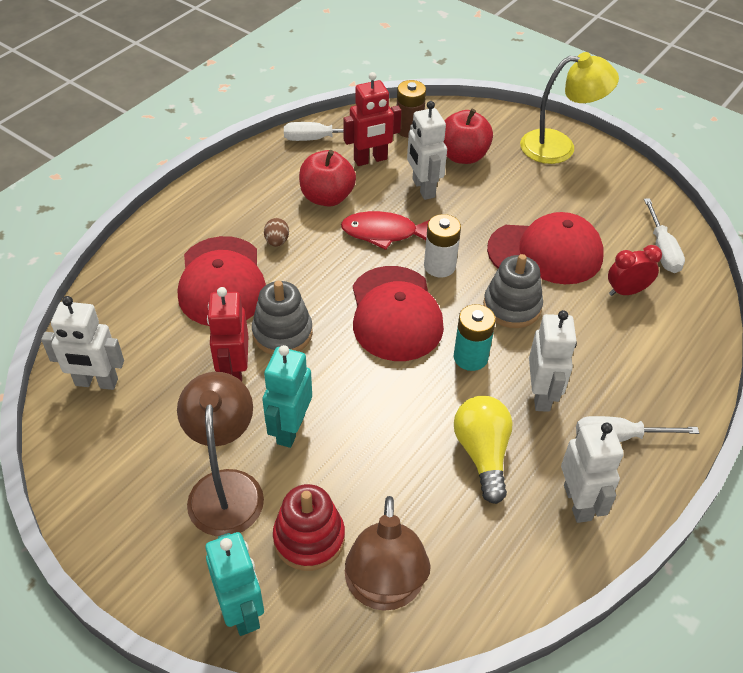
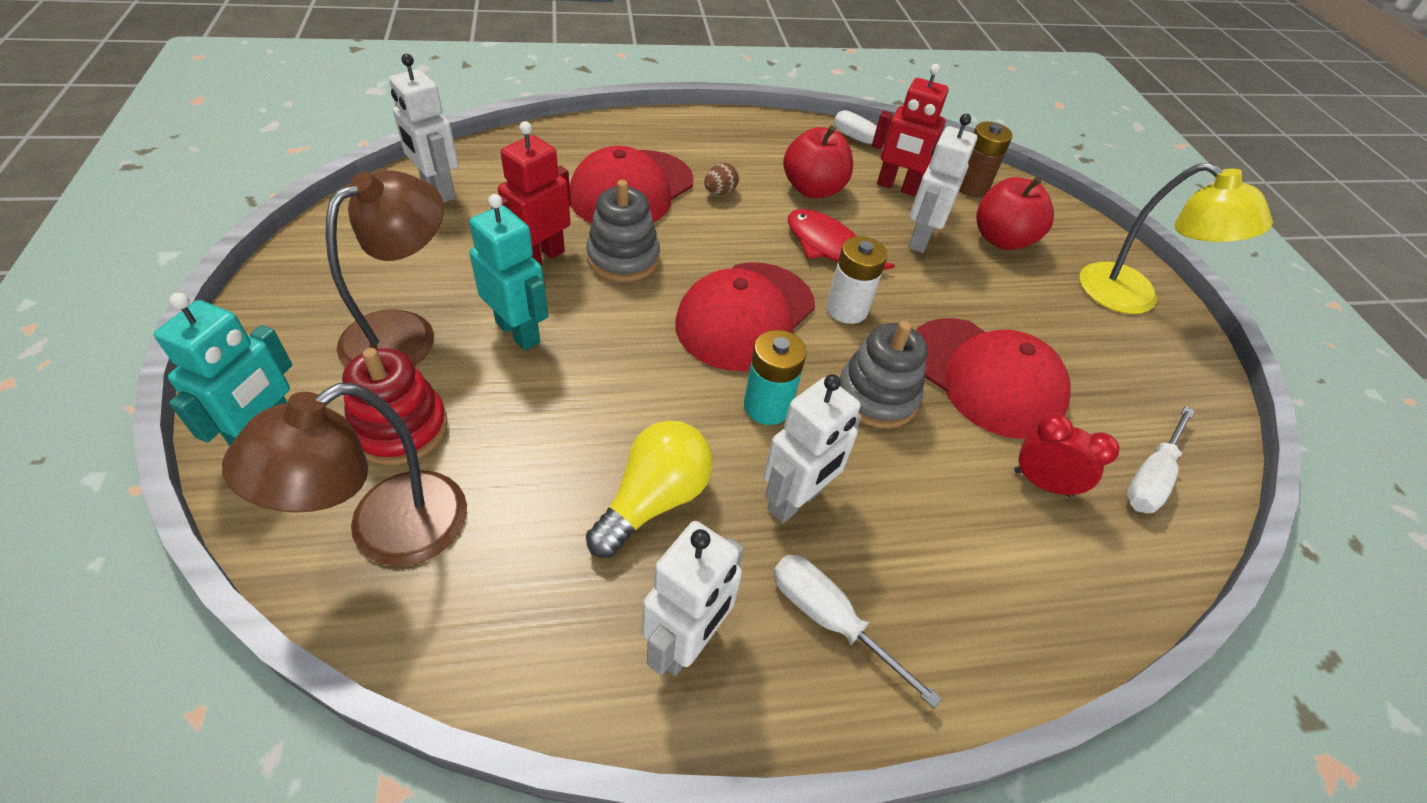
camera: 40 degrees right, 0 degrees up
turquoise robot [262,345,312,448] -> turquoise robot turned 75 degrees clockwise [469,194,549,351]

